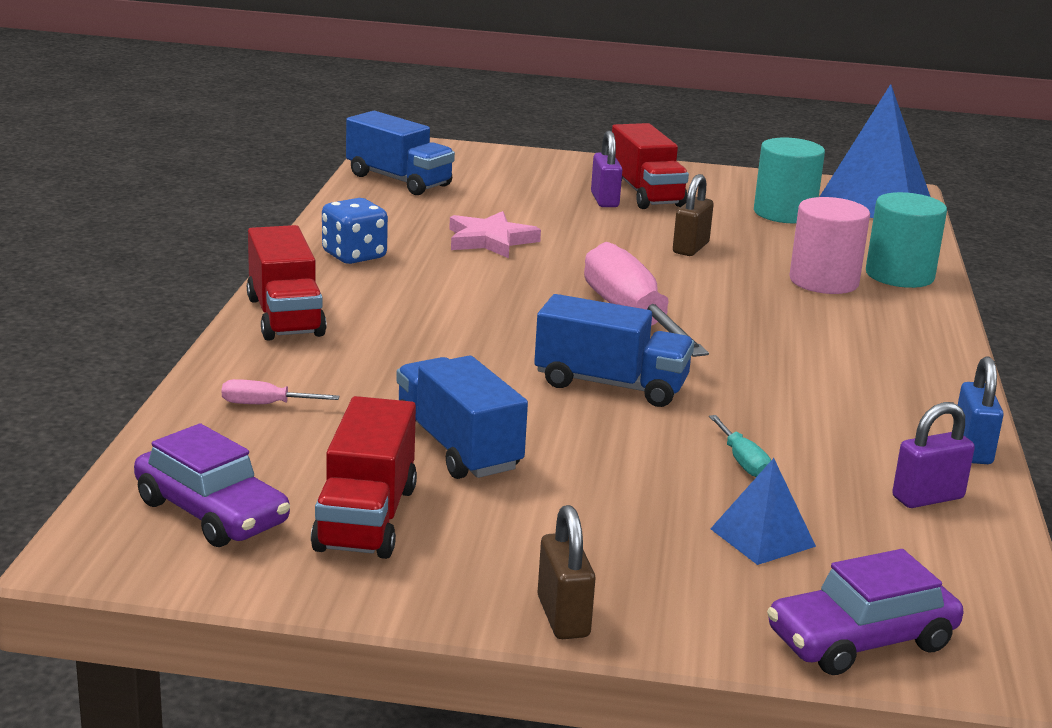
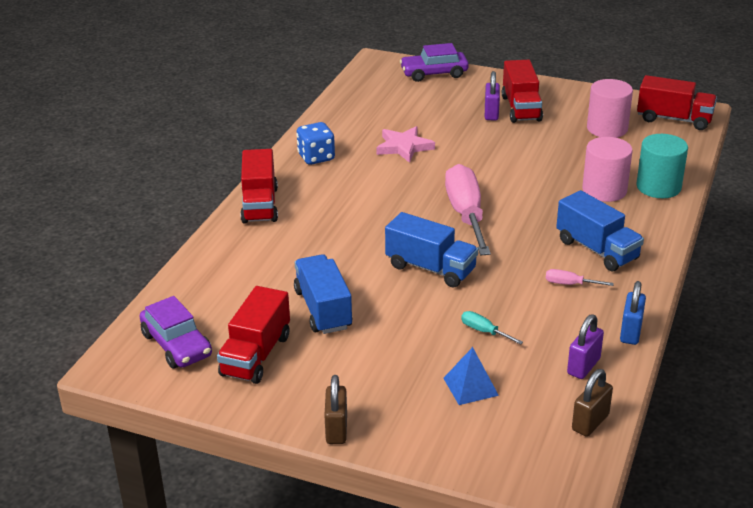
camera: 15 degrees right, 10 degrees up
pink screwdriver [222,379,339,404] -> pink screwdriver moved to [546,269,614,286]
blue truck [346,111,455,195] -> blue truck moved to [556,190,644,271]
brown padlock [673,174,714,256] -> brown padlock moved to [572,369,613,437]
turquoise screwdriver [709,415,771,477] -> turquoise screwdriver turned 135 degrees clockwise [461,311,523,345]
turquoise cylinder [754,137,825,223] -> pink cylinder [587,79,633,138]
purple car [767,549,963,675] -> purple car moved to [400,43,469,82]
blue pyramid [820,84,930,218] -> red truck [637,75,717,130]
purple padlock [892,402,975,508] -> purple padlock turned 45 degrees counterclockwise [567,314,604,379]

